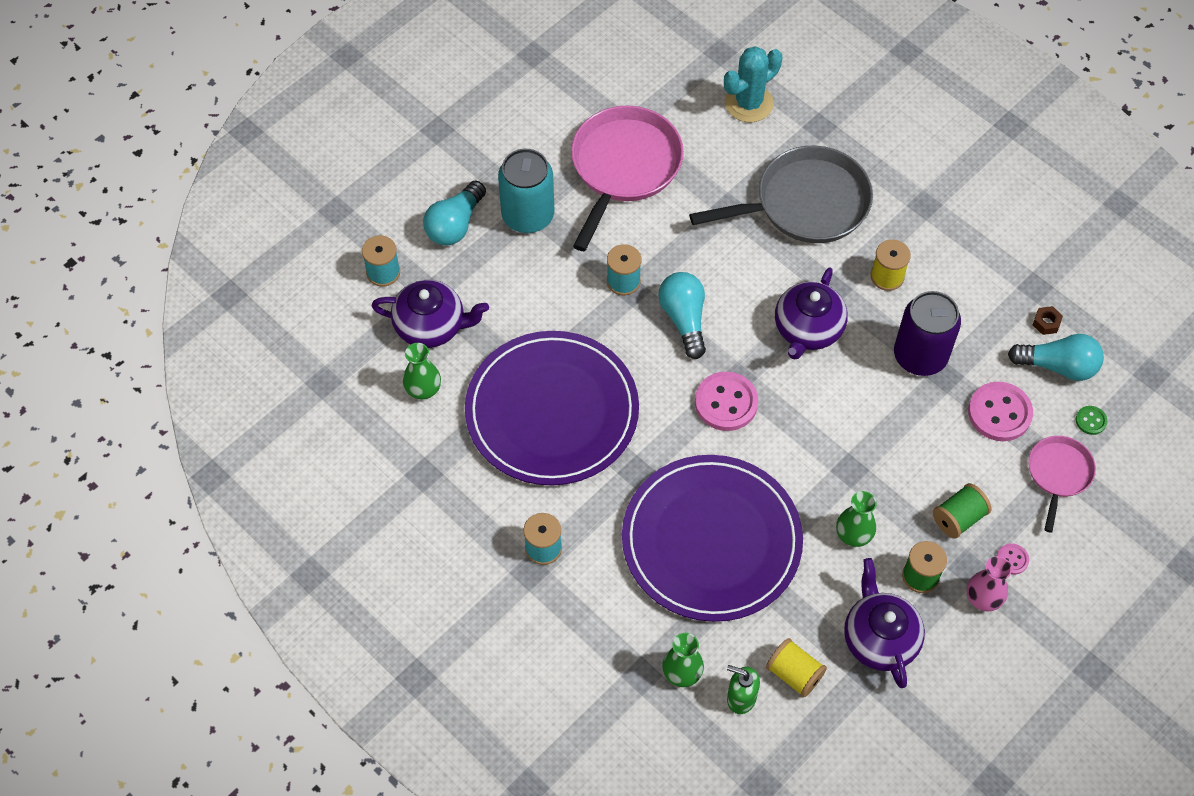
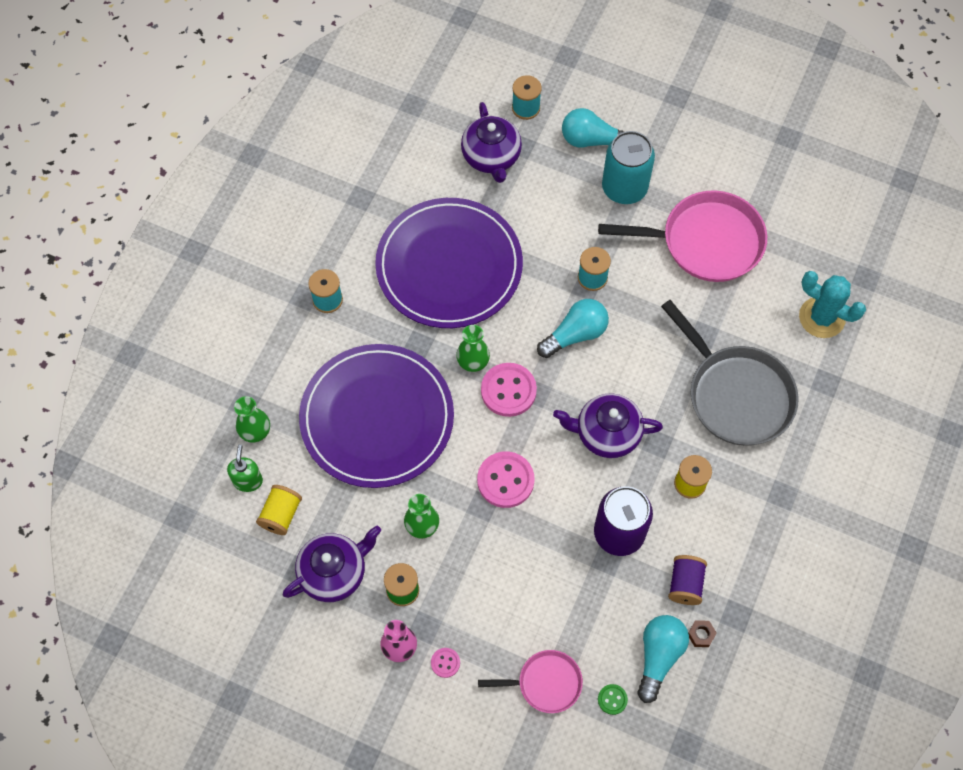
camera: 70 degrees right, 5 degrees up
green vase [403,343,441,399] -> green vase moved to [456,325,490,372]
green spool [933,483,991,539] -> none
pink button [968,382,1033,441] -> pink button moved to [477,451,535,508]
turquoise light bulb [1008,334,1104,381] -> turquoise light bulb turned 150 degrees counterclockwise [637,615,689,703]
none -> purple spool [668,555,707,605]

